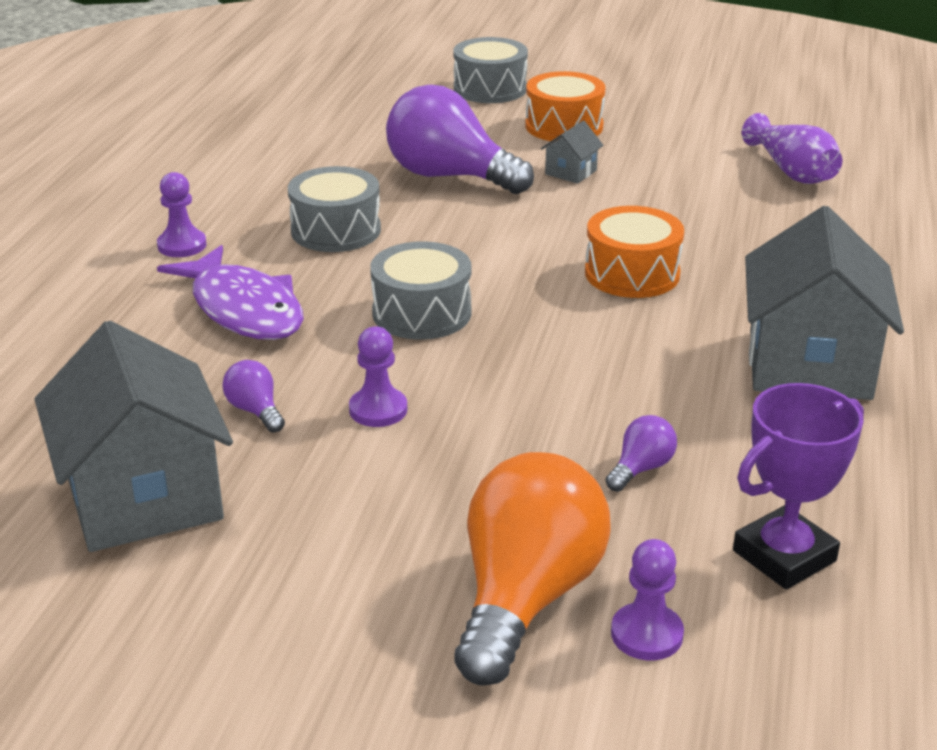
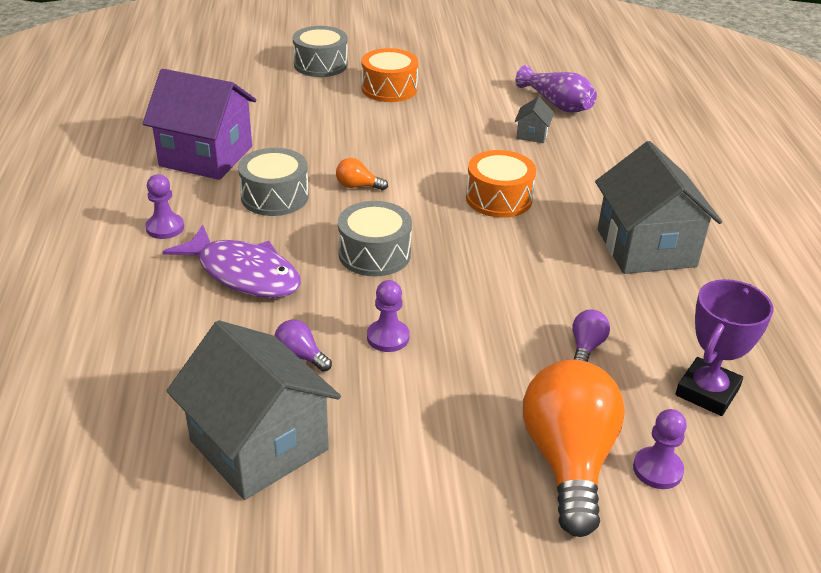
camera: 20 degrees left, 5 degrees up
purple light bulb [386,85,534,194] -> none
grey house [541,120,603,184] -> grey house moved to [515,97,554,143]
none -> purple house [143,69,257,180]
none -> orange light bulb [336,158,388,190]

